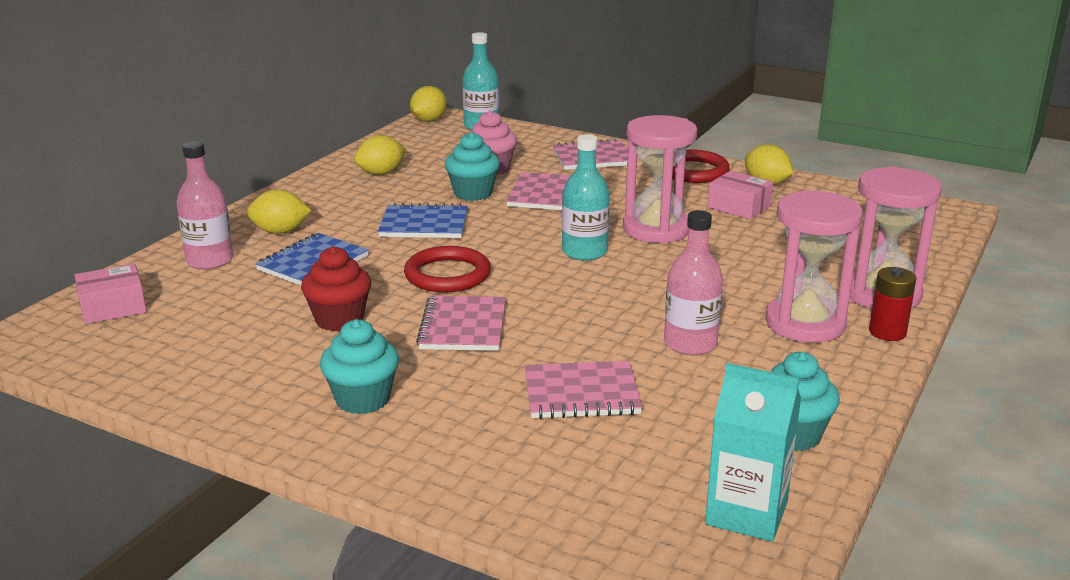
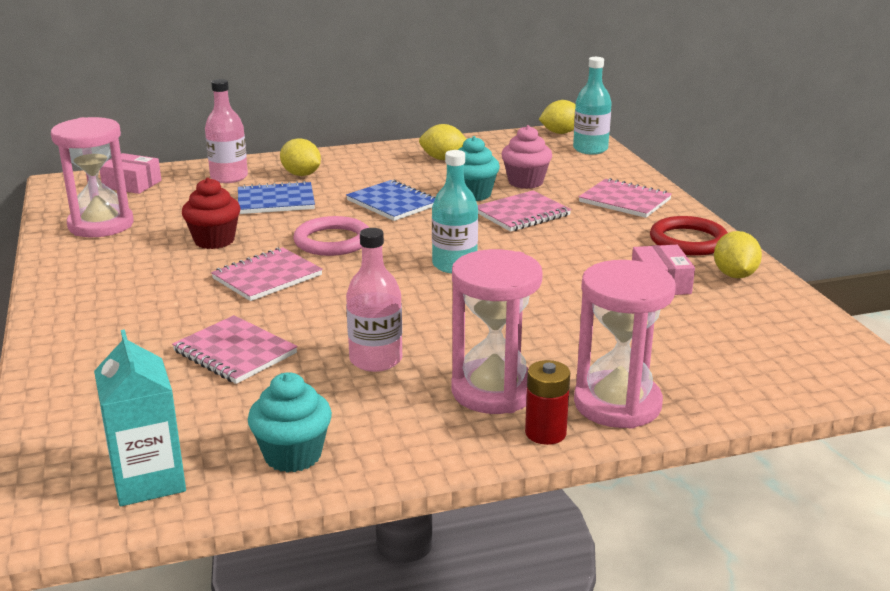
camera: 45 degrees right, 0 degrees up
turquoise cupcake [320,319,399,414] -> none
red ring [404,246,491,292] -> pink ring [293,216,369,256]
pink hourglass [623,115,697,244] -> pink hourglass moved to [51,117,134,237]

